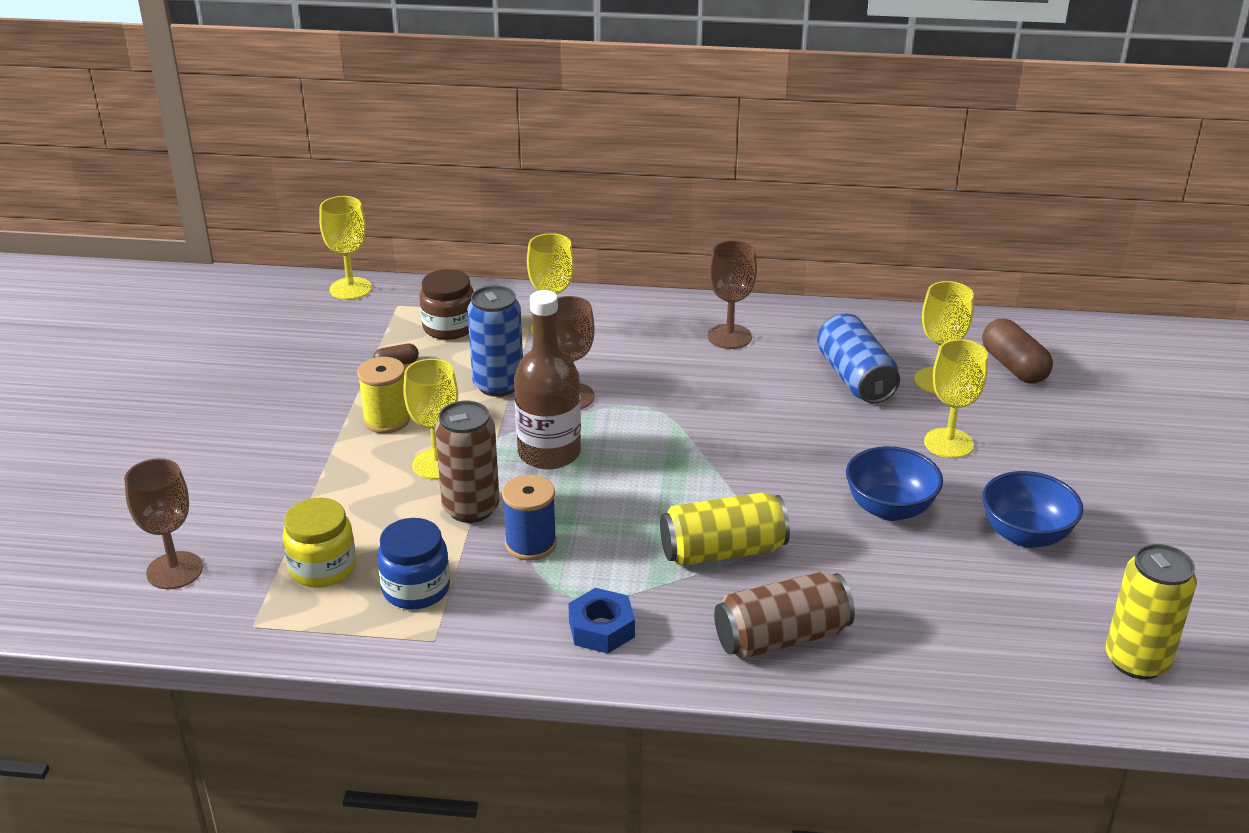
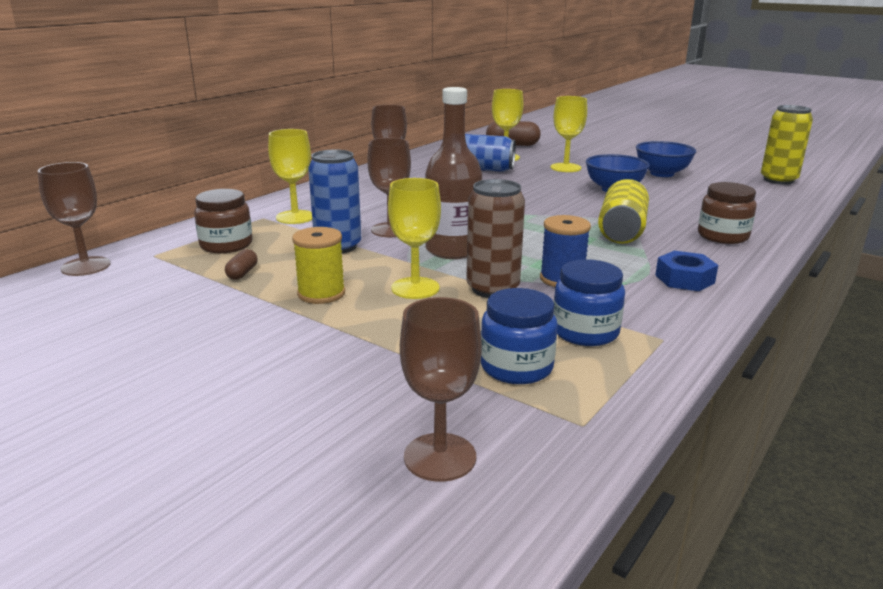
camera: 60 degrees left, 10 degrees down
yellow jar [283,498,356,588] -> blue jar [481,288,558,384]
yellow goblet [319,196,372,300] -> brown goblet [38,162,111,276]
brown can [714,572,855,659] -> brown jar [698,182,757,244]

